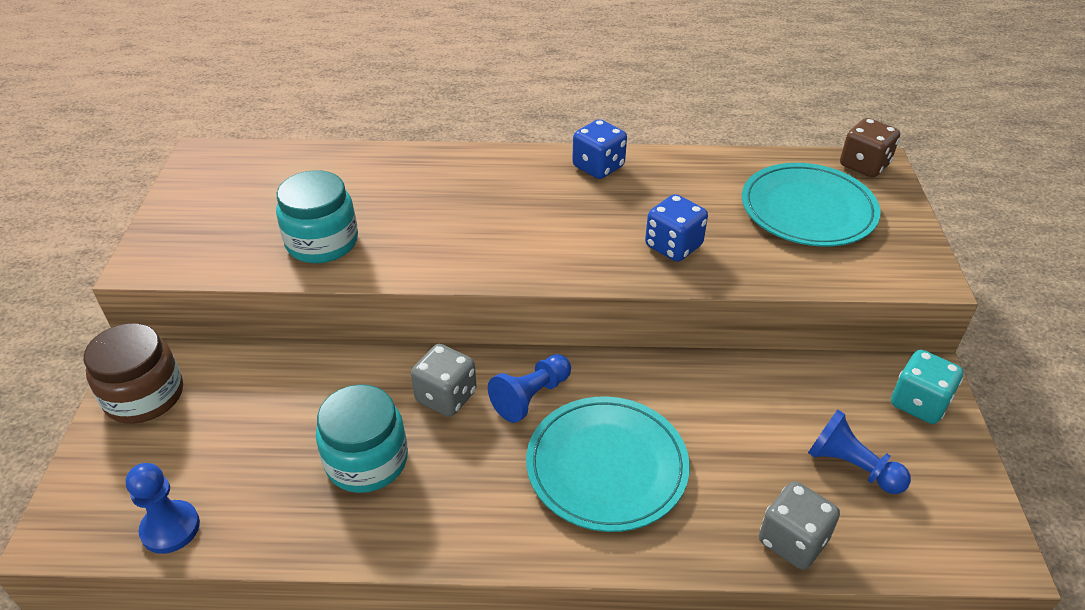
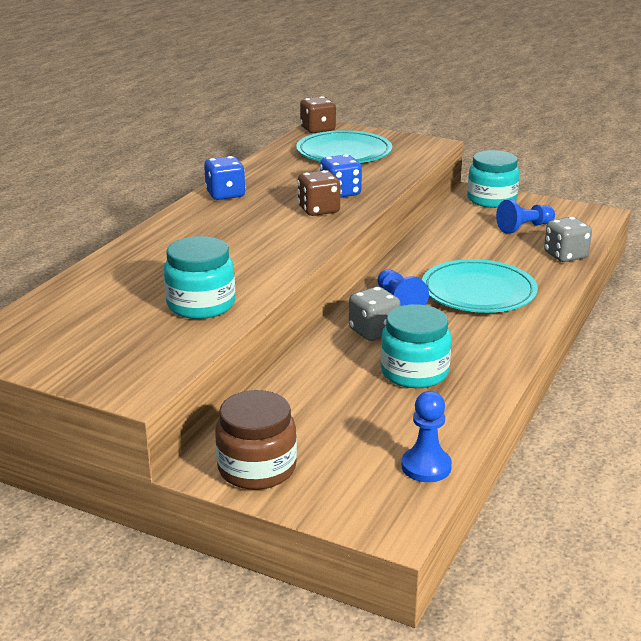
camera: 65 degrees left, 15 degrees down
turquoise dice [891,350,963,424] -> turquoise jar [467,150,519,208]
none -> brown dice [297,170,340,216]

